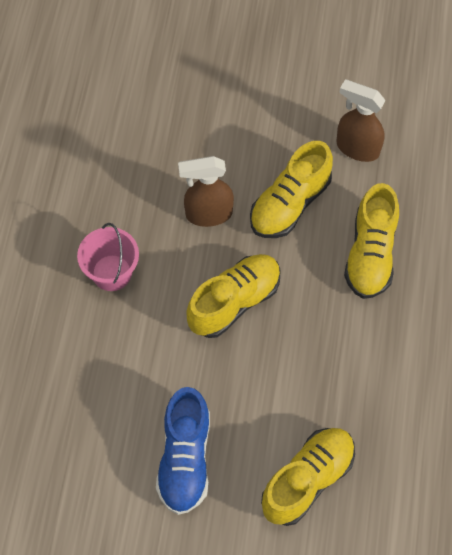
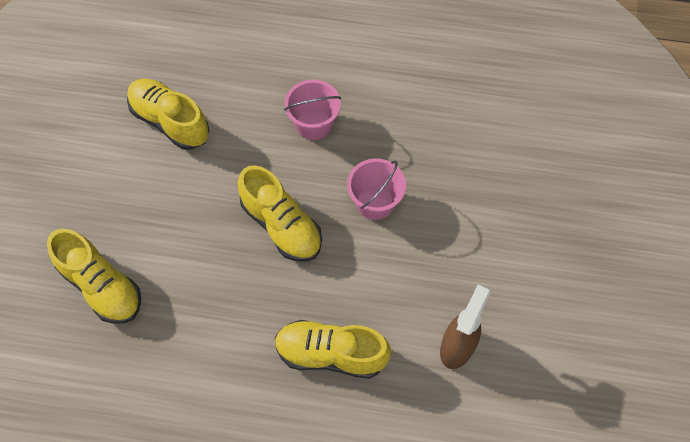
camera: 90 degrees right, 0 degrees up
blue shoe [156,387,210,515] -> none
brown spray bottle [178,156,234,227] -> pink bucket [347,158,406,220]
yellow shoe [250,141,333,238] -> yellow shoe moved to [127,79,209,150]

